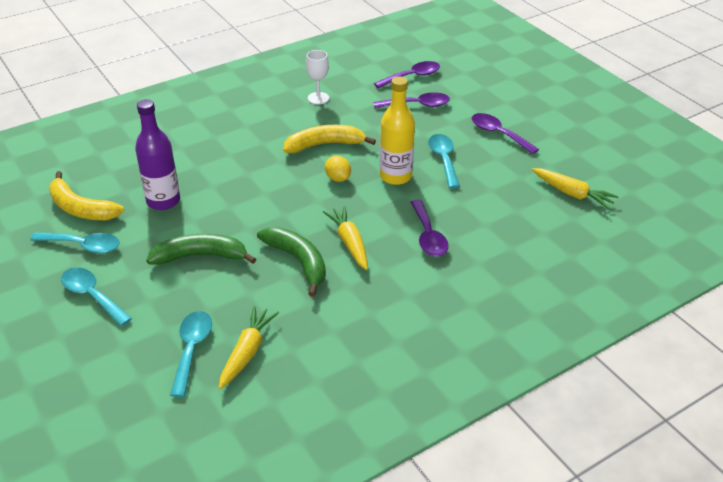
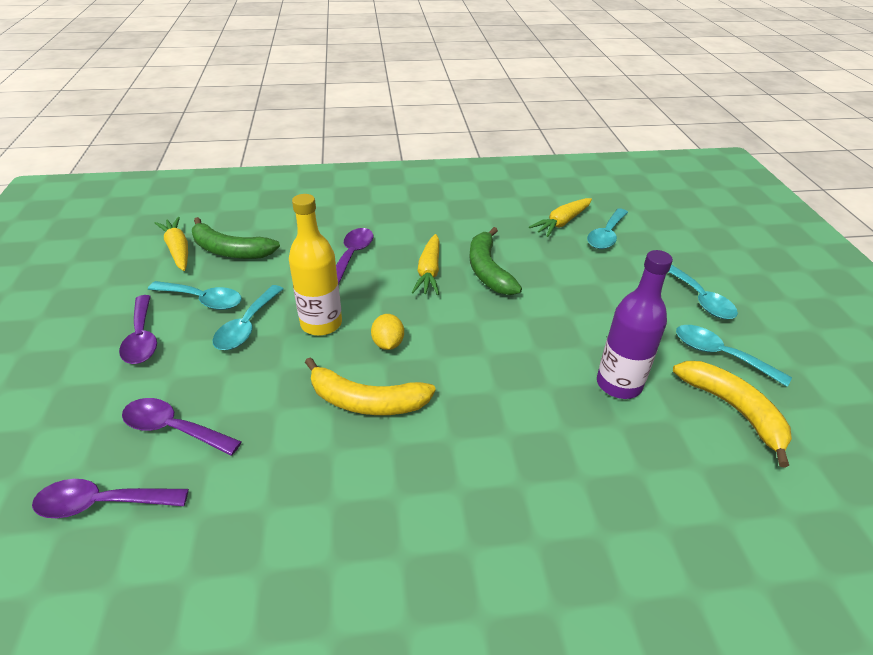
camera: 155 degrees left, 0 degrees up
green banana [146,234,256,265] -> green banana moved to [192,217,280,259]
white goblet [306,50,329,104] -> none
none -> turquoise spoon [148,281,242,310]

